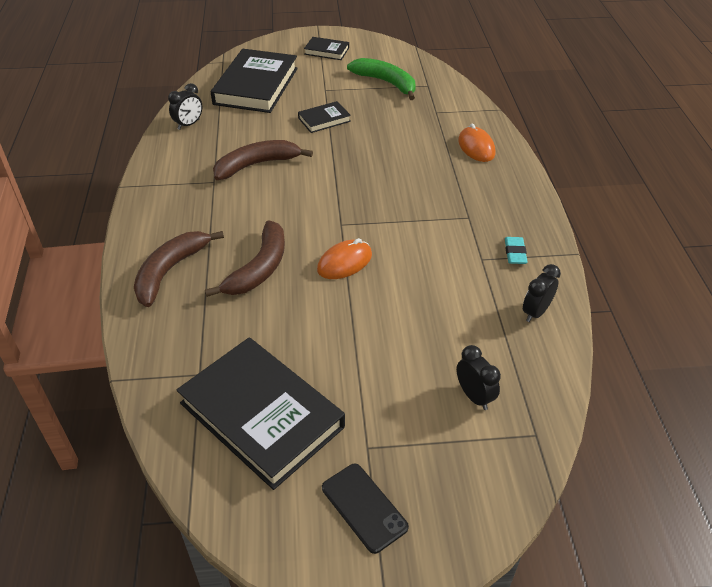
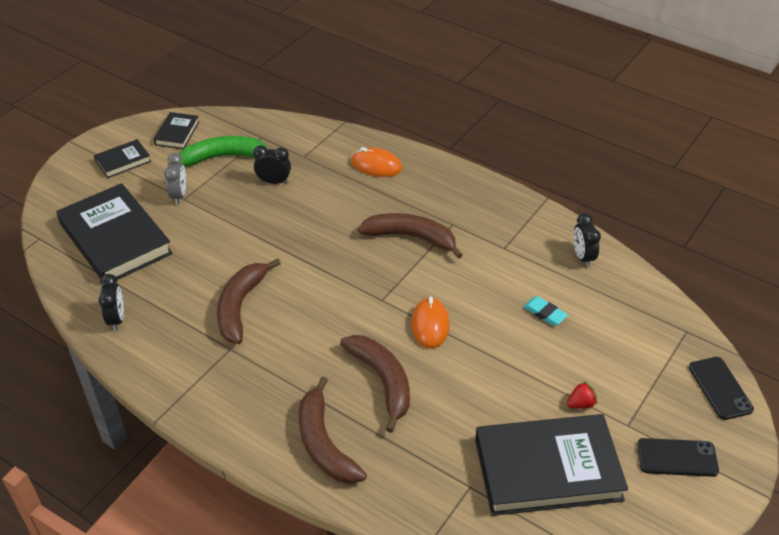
camera: 50 degrees left, 0 degrees up
black book [298,101,351,133] -> black book moved to [154,112,199,149]
black clock [457,345,501,410] -> black clock moved to [253,145,291,184]
turquoise eraser [505,237,527,264] -> turquoise eraser moved to [523,296,568,326]
none -> grey clock [164,153,186,204]
none -> brown banana [358,213,463,259]
none -> red strawberry [567,381,597,409]
none -> black phone [689,357,754,420]

